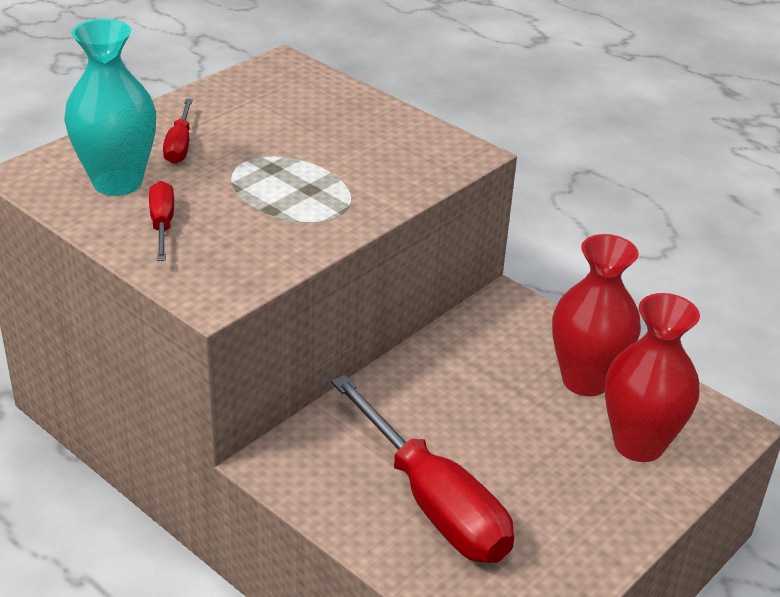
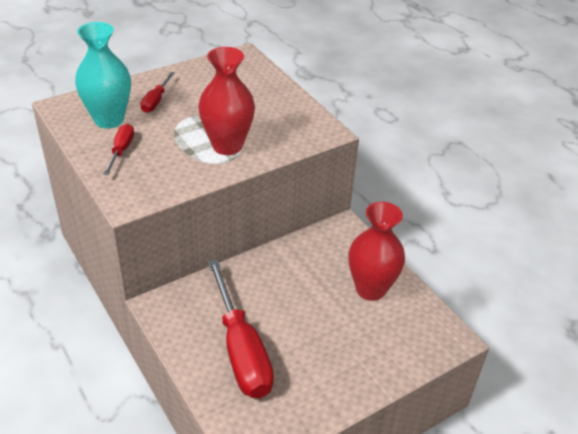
camera: 15 degrees right, 5 degrees up
red vase [605,293,700,462] -> red vase moved to [198,47,255,155]

